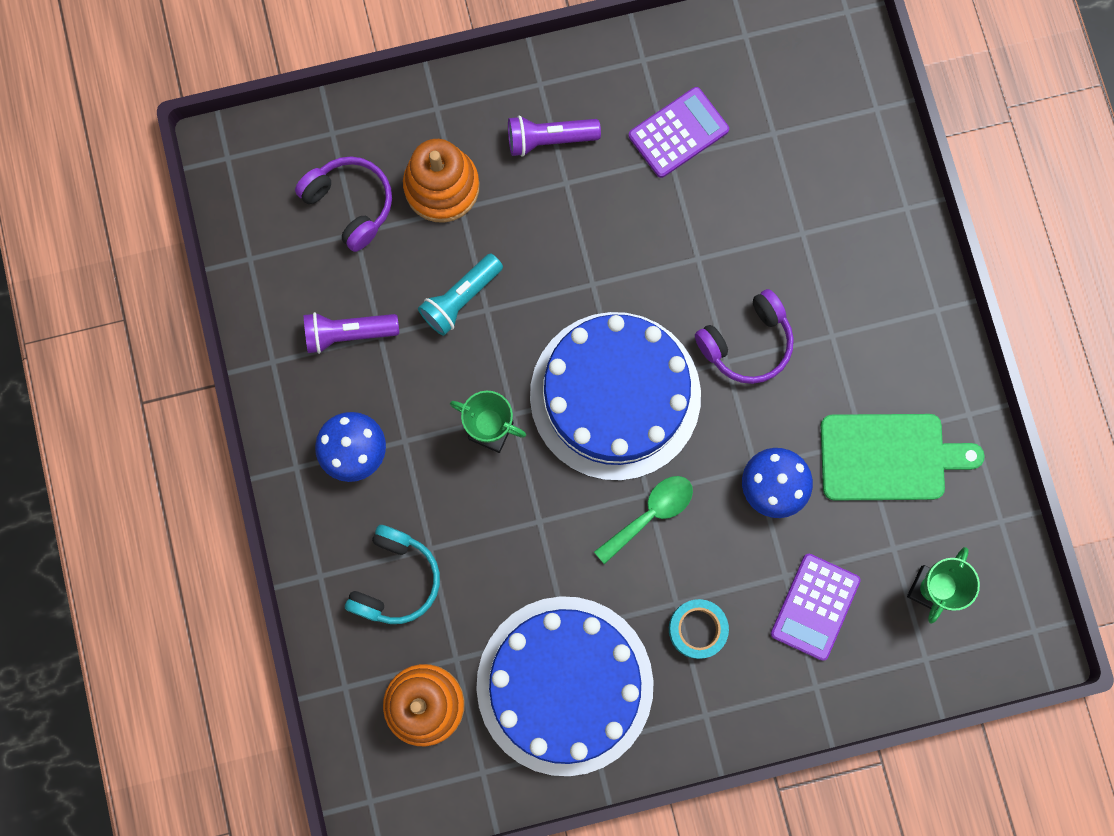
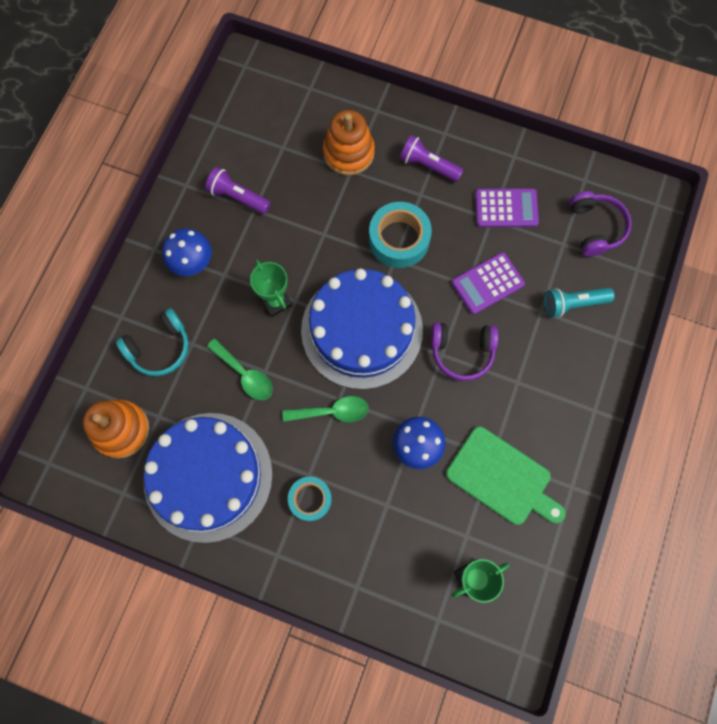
camera: 35 degrees right, 5 degrees down
purple headphones [295,156,392,252] -> purple headphones moved to [569,191,632,257]
turquoise flashlight [418,254,503,336] -> turquoise flashlight moved to [544,288,615,318]
purple calculator [771,554,861,661] -> purple calculator moved to [452,252,525,314]
none -> green spoon [207,339,273,400]
none -> turquoise tape [369,202,432,268]

